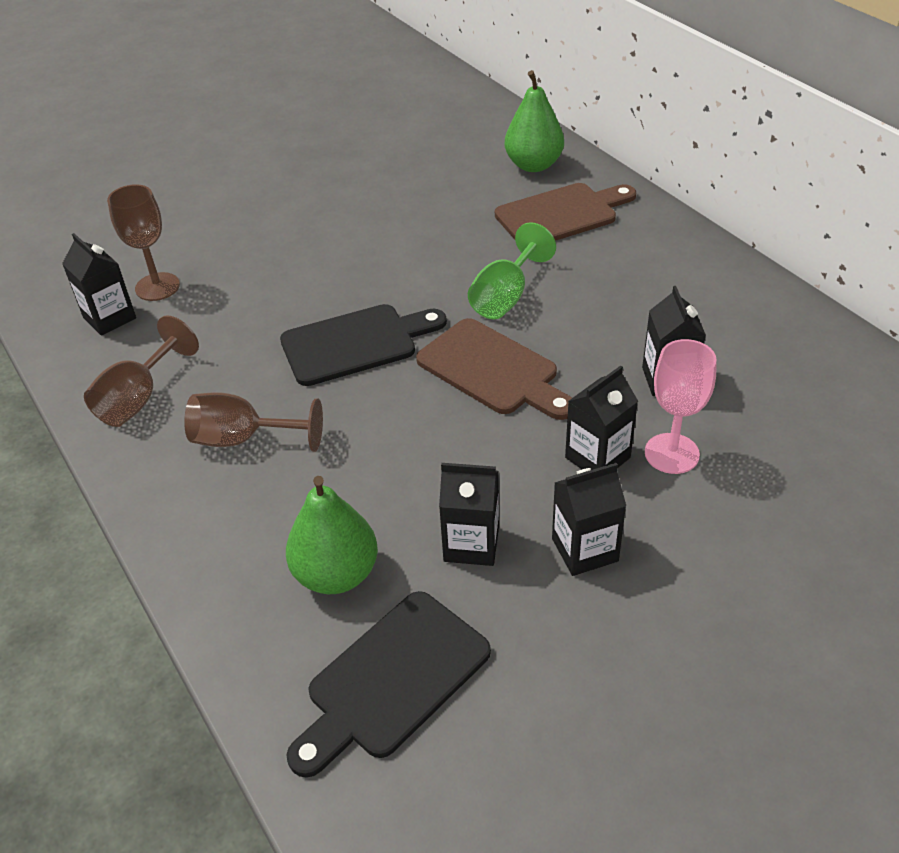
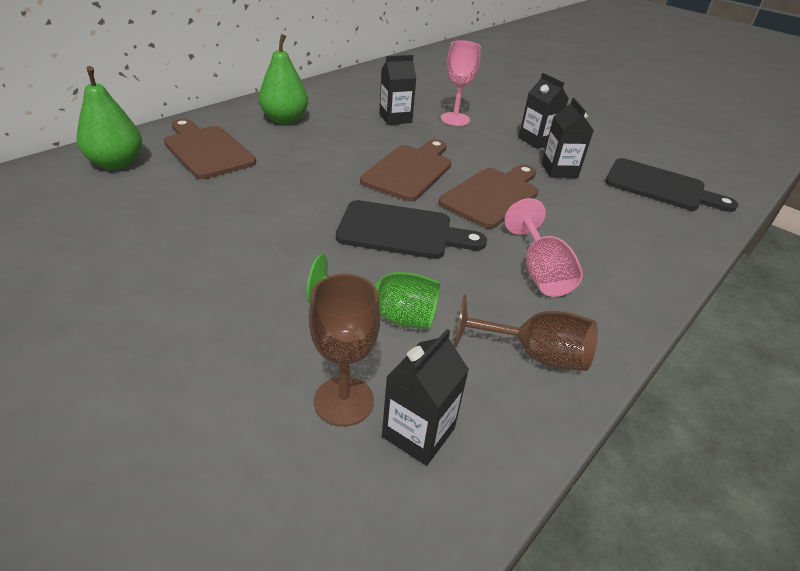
camera: 110 degrees left, 5 degrees down
brown goblet [184,392,323,452] -> pink goblet [504,198,583,297]
black cutting board [280,304,447,386] -> black cutting board turned 135 degrees clockwise [336,200,487,259]
green pear [286,476,378,594] -> green pear moved to [259,34,308,124]
green goblet [468,223,556,319] -> green goblet moved to [307,254,440,329]
black carton [565,365,638,470] -> none
none -> brown cutting board [438,165,538,229]

